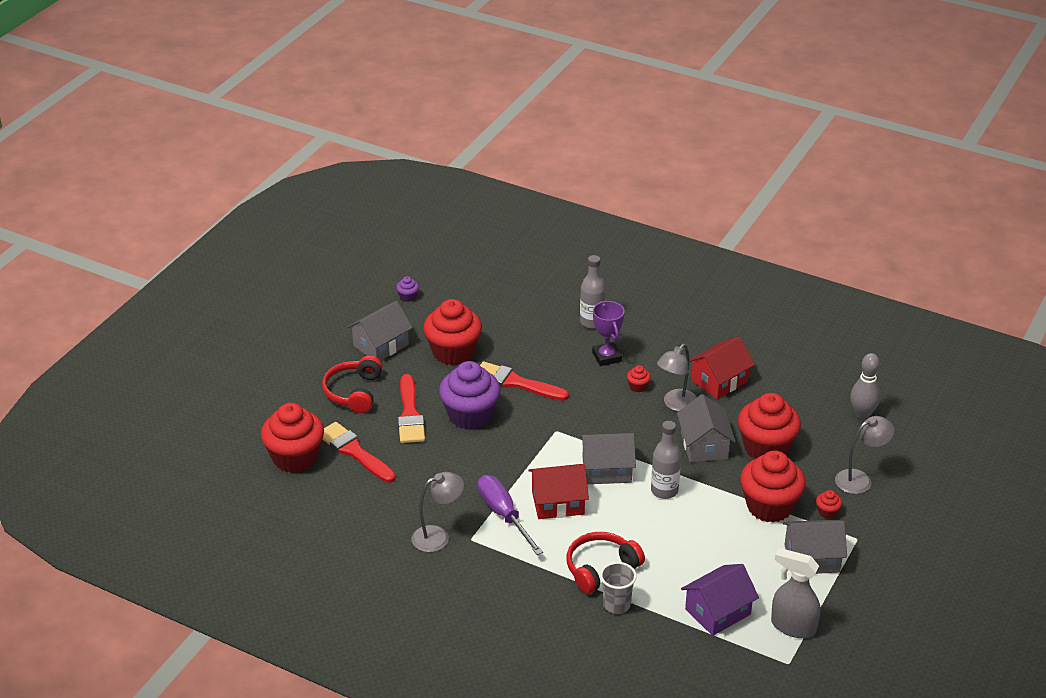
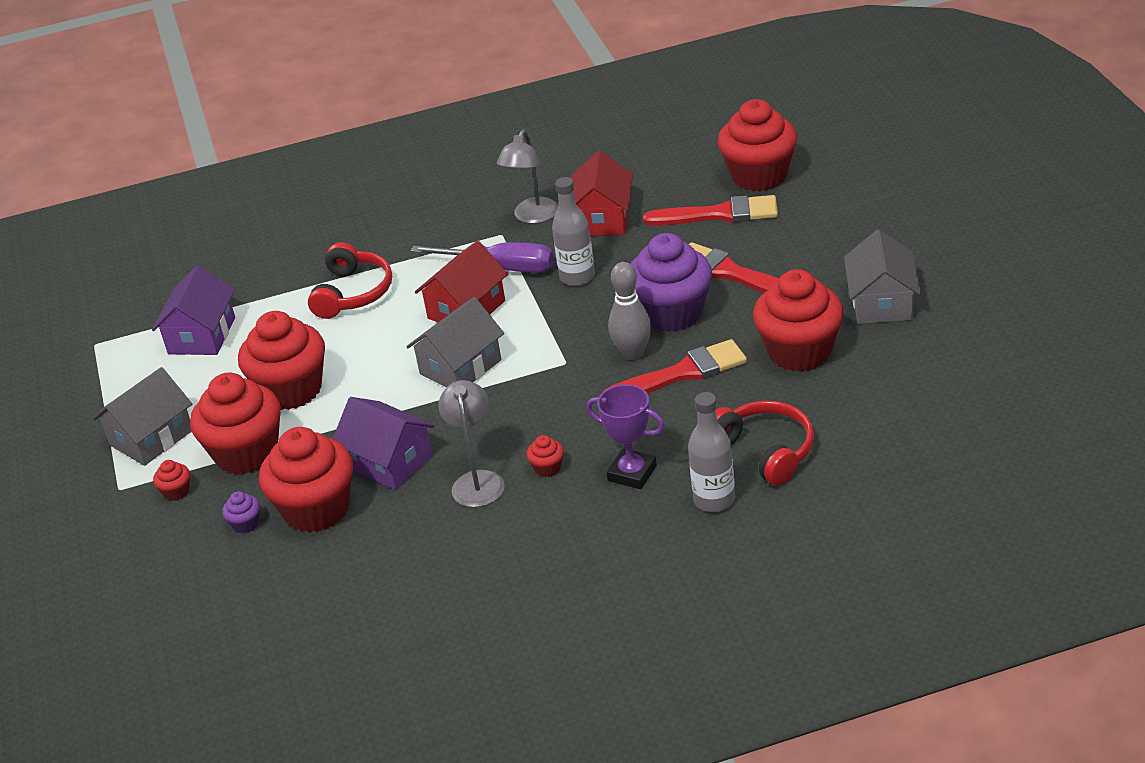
camera: 140 degrees right, 0 degrees up
red headphones [322,356,383,413] -> red headphones moved to [716,401,814,486]
purple cupcake [396,276,419,302] -> purple cupcake moved to [222,492,260,533]
grey cup [600,562,637,614] -> none
grey bottle [651,421,681,499] -> grey bottle moved to [552,177,595,286]
grey house [677,394,736,463] -> purple house [333,397,435,490]
red house [689,337,755,399] -> red house moved to [570,151,633,236]
grey spray bottle [771,548,820,638] -> none
grey lamp [835,416,894,494] -> none
grey bowling pin [850,353,881,419] -> grey bowling pin moved to [608,262,651,360]
none -> red cupcake [238,311,325,410]

